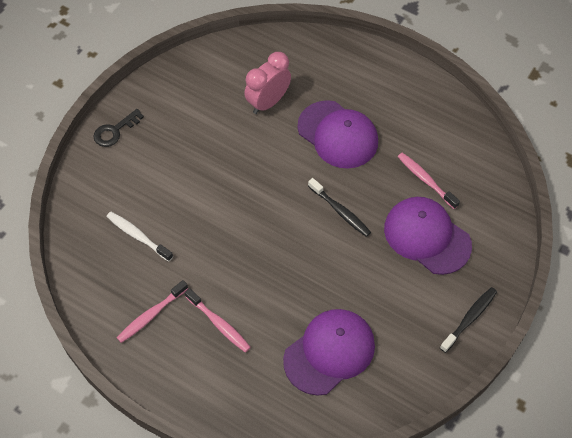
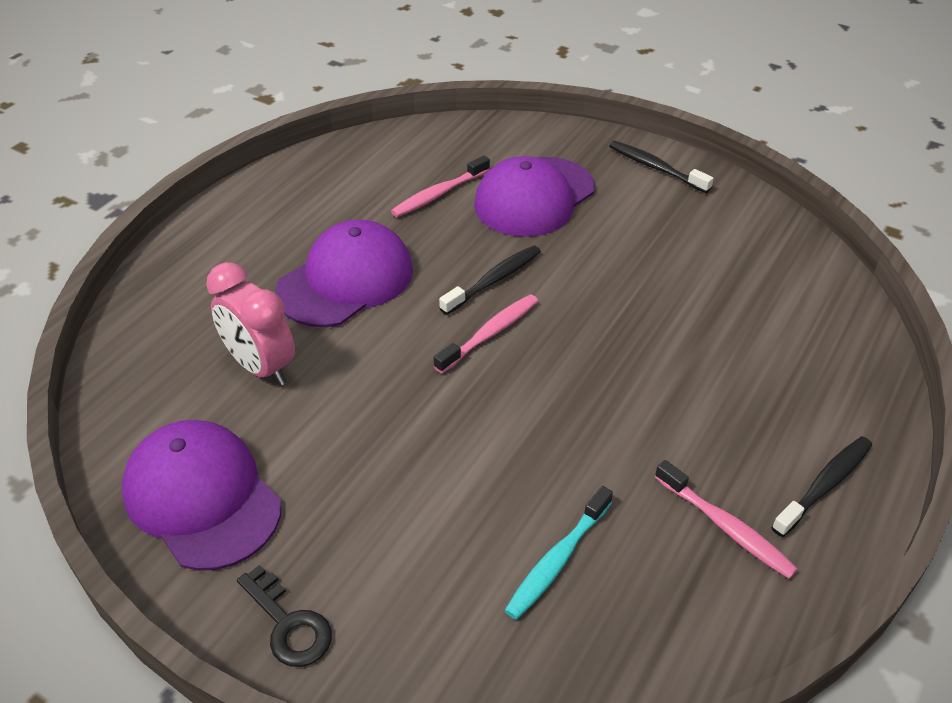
camera: 90 degrees left, 15 degrees down
white toothbrush [107,212,173,262] -> turquoise toothbrush [504,486,613,620]
pink toothbrush [185,288,251,353] -> pink toothbrush moved to [434,294,538,374]
purple cap [283,309,375,396] -> purple cap moved to [121,420,282,571]
none -> black toothbrush [771,436,872,537]

